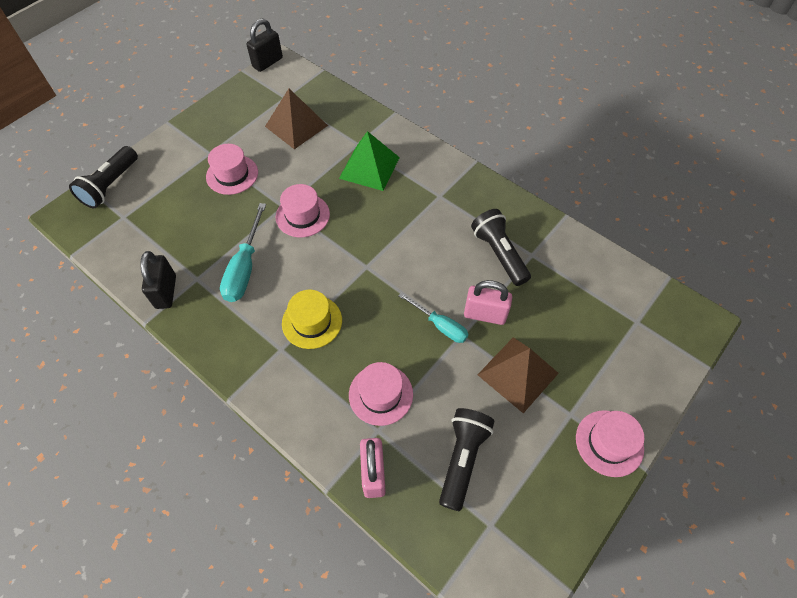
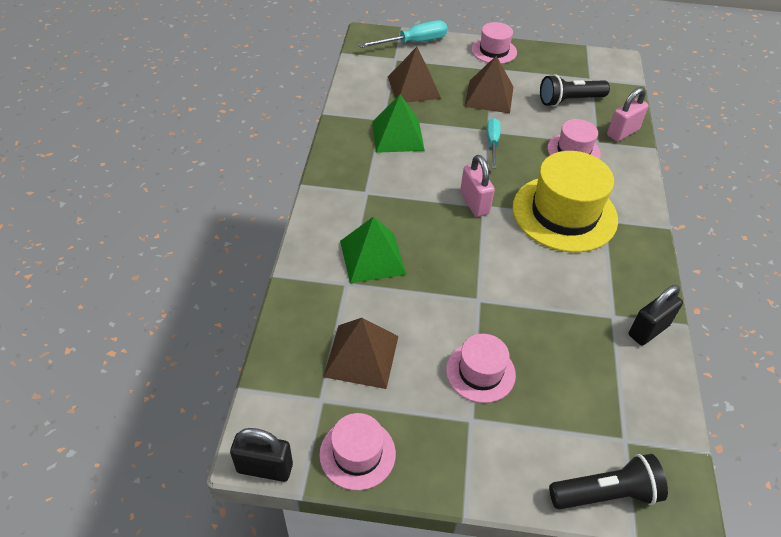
camera: 125 degrees left, 10 degrees down
turquoise screwdriver [220,203,266,302] -> turquoise screwdriver moved to [359,21,447,48]
pink hat [276,184,330,237] -> pink hat moved to [319,413,396,490]
yellow hat [282,290,342,349] -> yellow hat [513,151,618,252], size x1.82
pink padlock [464,280,512,325] -> pink padlock moved to [460,155,495,217]
black flashlight [471,209,531,286] -> green pyramid [372,95,425,153]
none -> brown pyramid [388,47,441,102]

